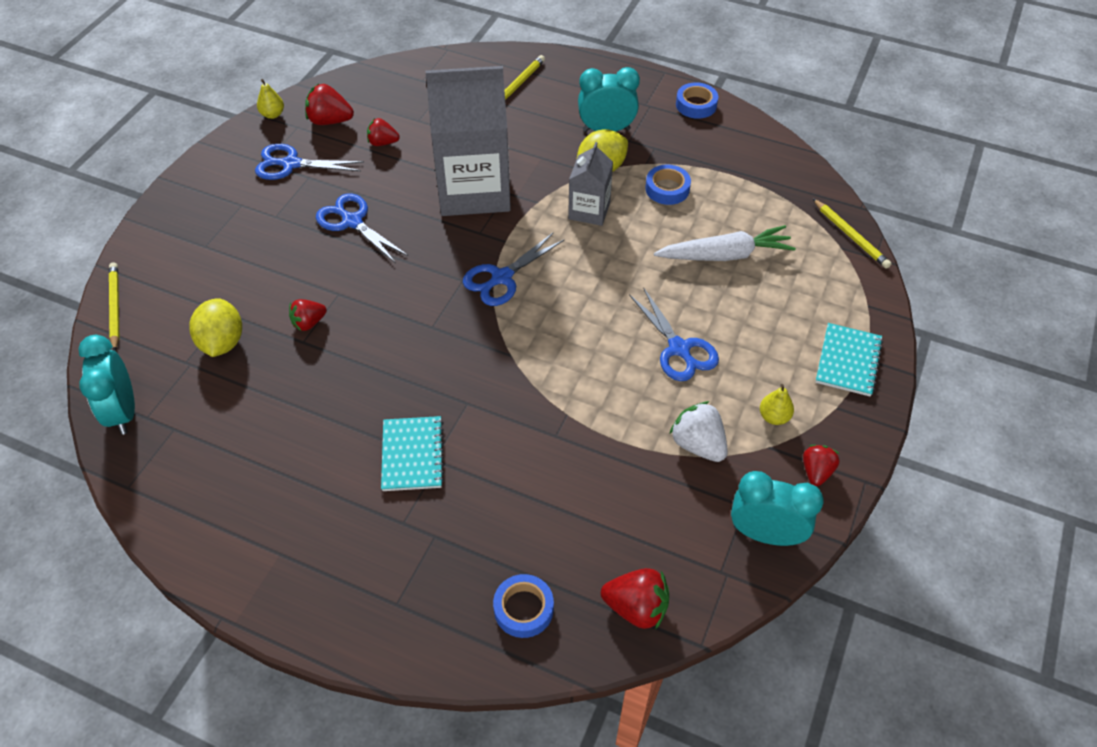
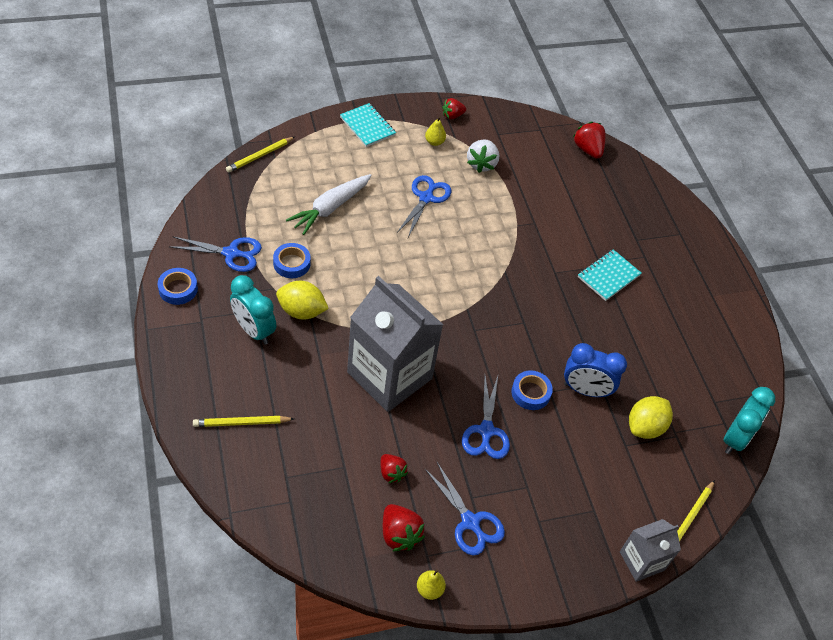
camera: 135 degrees left, 0 degrees up
red strawberry [289,299,327,331] -> blue clock [564,343,627,398]
blue scissors [463,233,565,306] -> blue scissors moved to [169,236,262,272]
blue tape [493,574,554,638] -> blue tape moved to [511,370,553,410]
grey carton [568,142,613,226] -> grey carton moved to [620,519,681,582]
white carrot [654,225,796,261] -> white carrot turned 90 degrees counterclockwise [286,174,372,235]
turquoise clock [731,471,824,546] -> none
yellow pencil [813,199,892,269] -> yellow pencil turned 150 degrees counterclockwise [226,137,295,173]
turquoise notebook [815,323,883,397] -> turquoise notebook turned 75 degrees clockwise [340,103,396,147]

